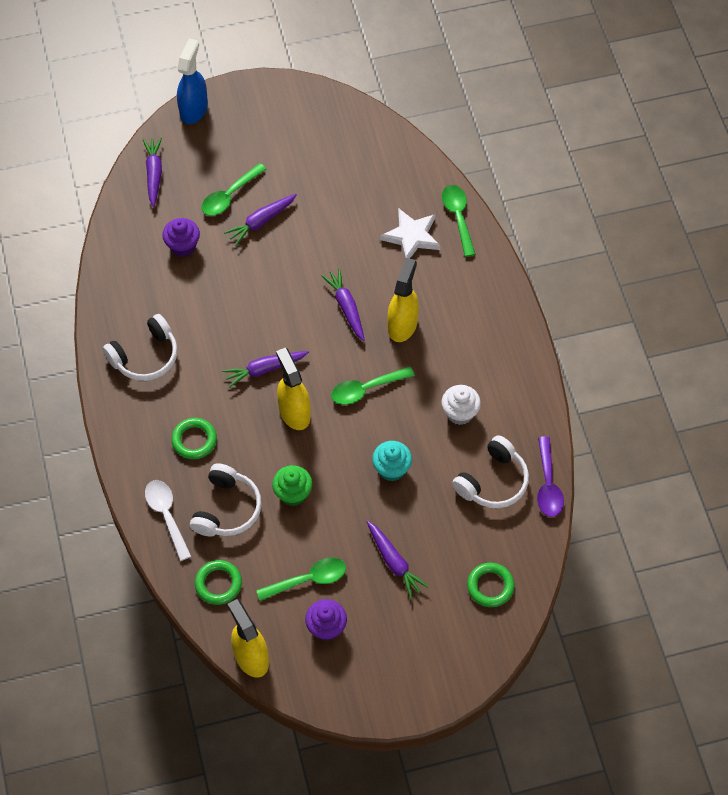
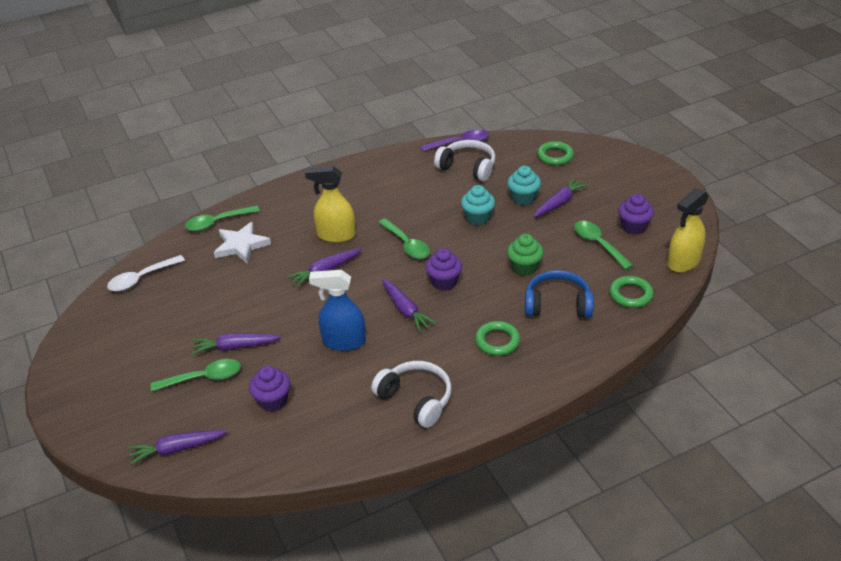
camera: 100 degrees left, 20 degrees down
white spoon [145,480,191,561] -> white spoon moved to [107,255,185,291]
blue spray bottle [177,38,208,124] -> blue spray bottle moved to [309,270,366,351]
white headphones [190,463,262,537] -> blue headphones [525,270,594,318]
green spoon [201,163,267,216] -> green spoon turned 45 degrees counterclockwise [150,359,241,392]
purple carrot [224,194,297,246] -> purple carrot turned 135 degrees clockwise [192,333,281,355]
yellow spray bottle [276,348,311,430] -> purple cupcake [425,248,462,291]
white cupcake [441,385,481,425] -> none
none -> turquoise cupcake [507,166,541,205]

